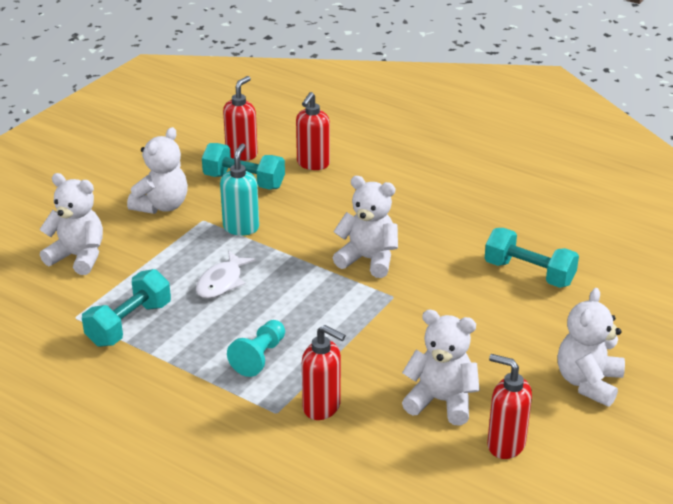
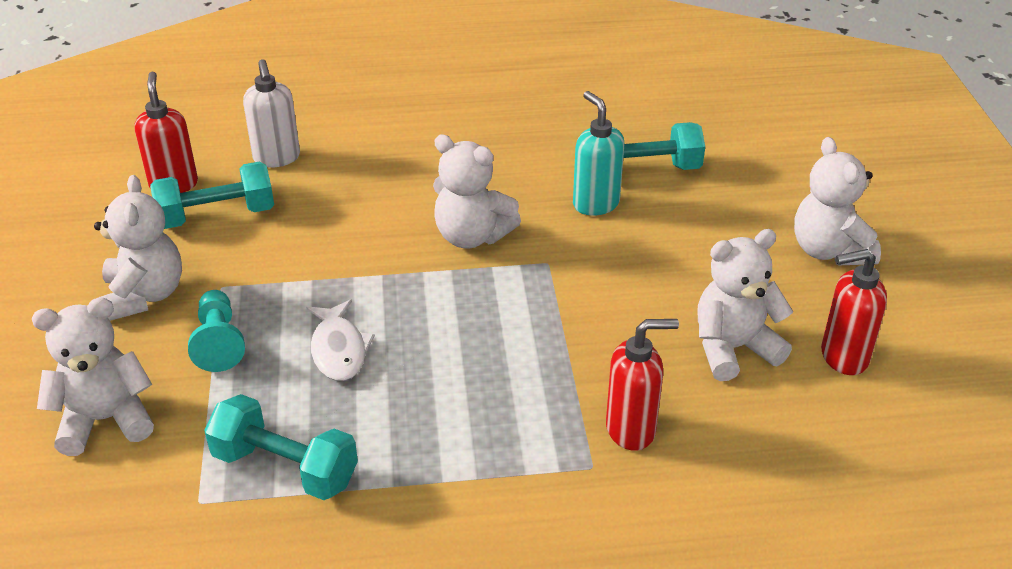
camera: 40 degrees left, 5 degrees up
turquoise dumbbell [82,269,171,347] -> turquoise dumbbell turned 60 degrees counterclockwise [204,394,358,500]
turquoise soap dispenser [220,143,259,236] -> turquoise soap dispenser moved to [573,91,625,216]
turquoise pawn [227,320,285,377] -> turquoise pawn moved to [188,290,245,372]
red soap dispenser [296,92,330,170] -> white soap dispenser [243,59,300,167]
white teddy bear [333,176,398,278] -> white teddy bear turned 135 degrees counterclockwise [433,134,521,248]

